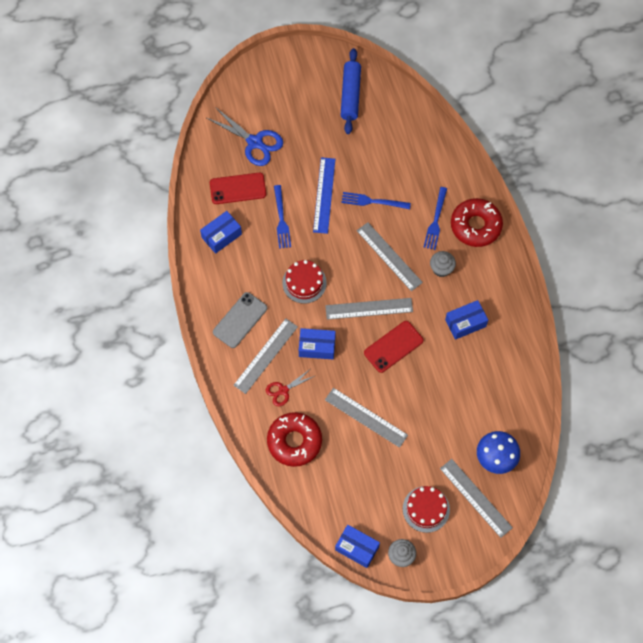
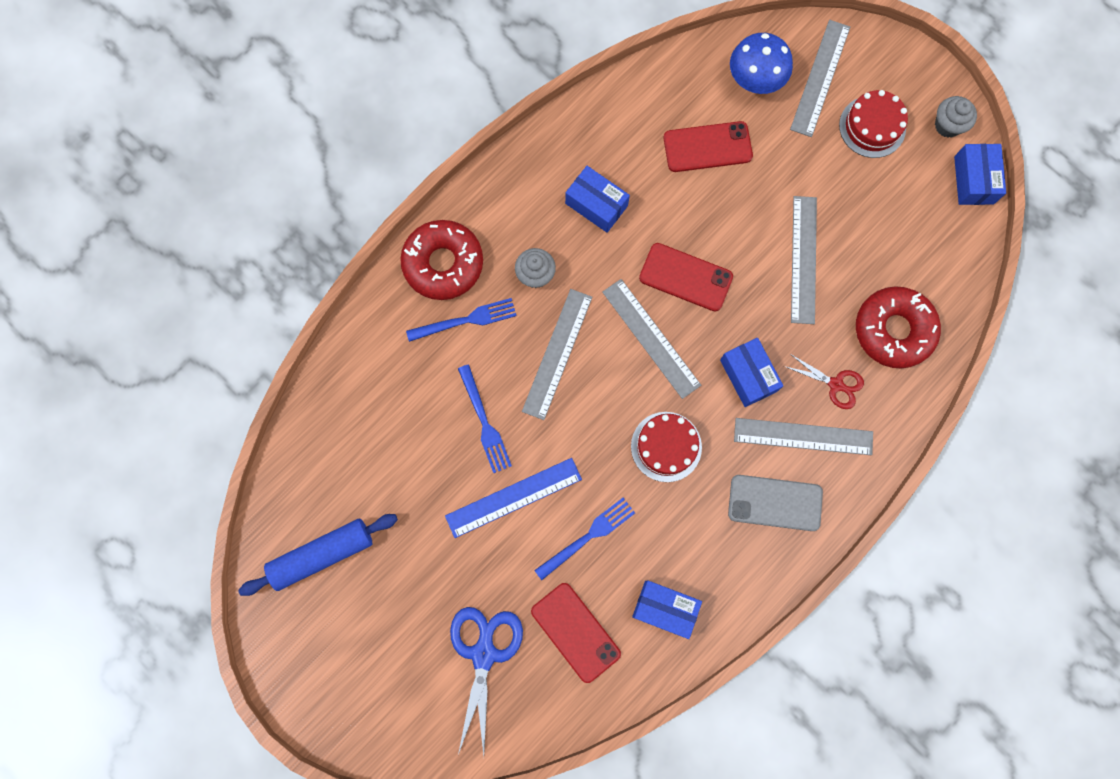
camera: 120 degrees left, 10 degrees up
none -> red phone [664,121,753,172]

